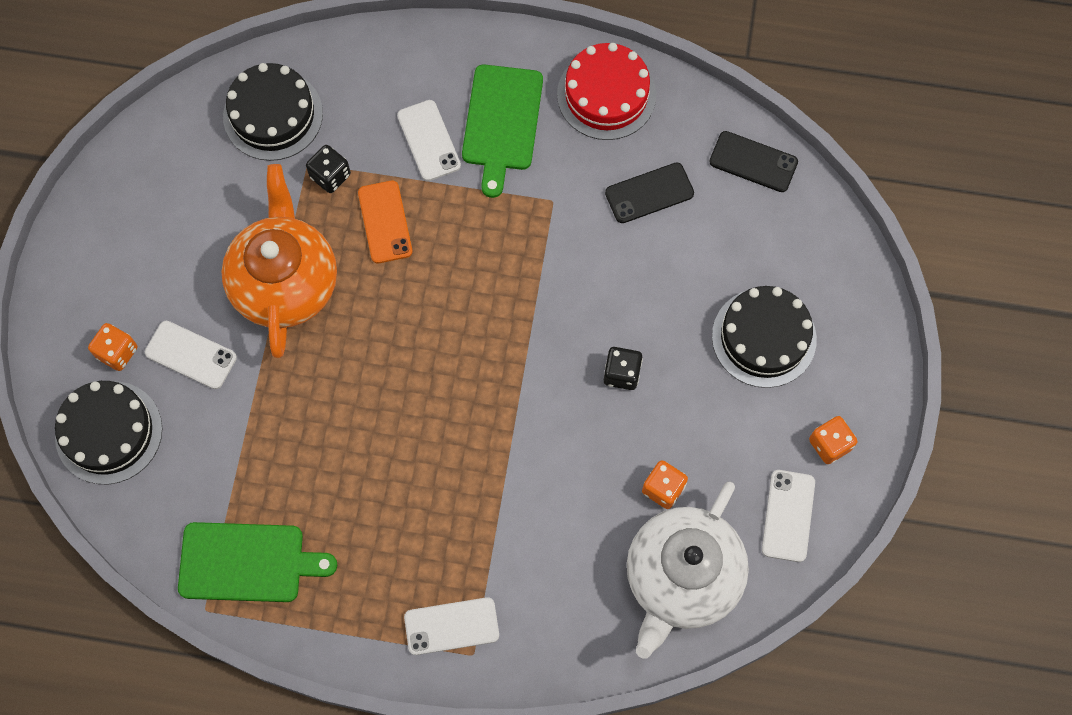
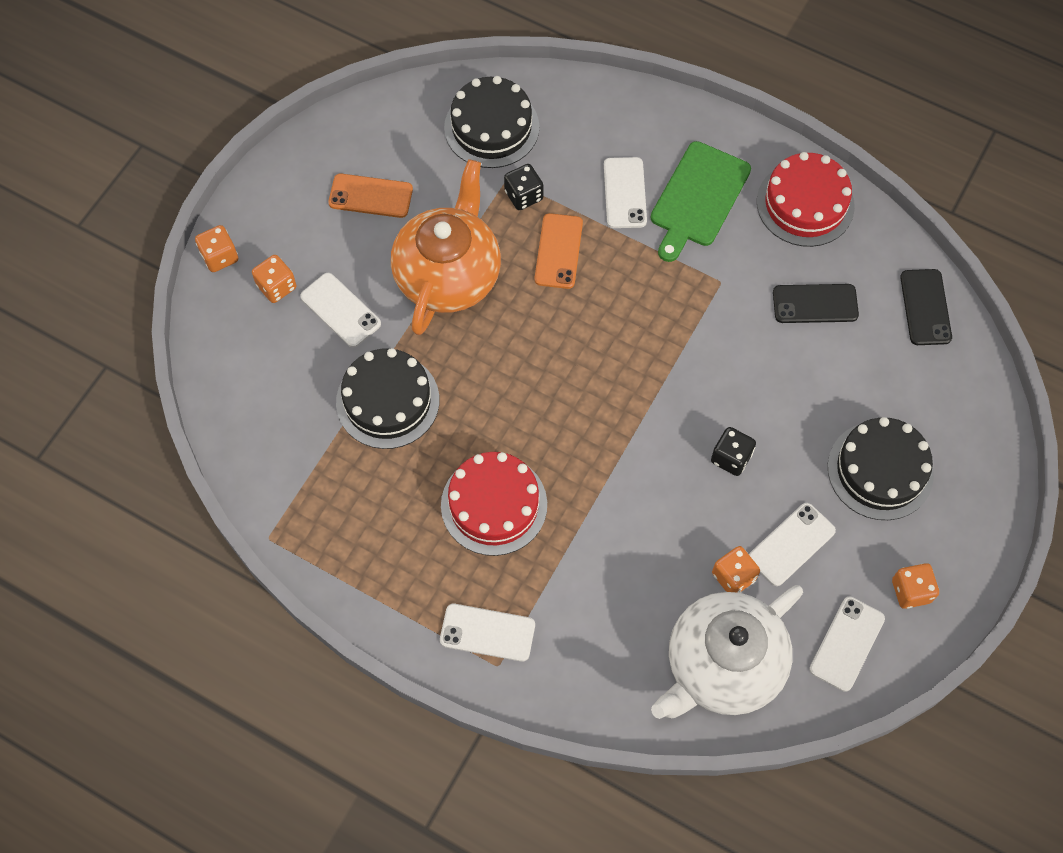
camera: 20 degrees right, 5 degrees down
black cake [55,381,162,484] -> black cake moved to [336,348,439,449]
green cutting board [178,522,337,602] -> none
black phone [709,131,798,192] -> black phone turned 45 degrees clockwise [900,269,952,345]
none -> orange dice [195,225,238,272]
none -> orange phone [328,174,413,218]
none -> red cake [441,452,547,556]
none -> white phone [749,503,836,586]

